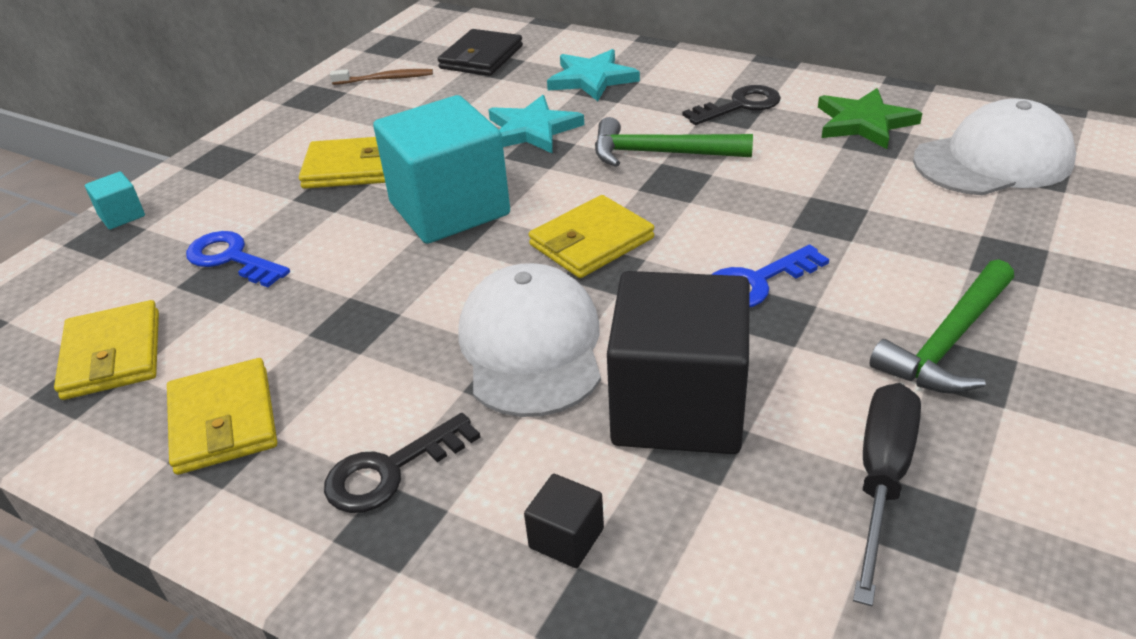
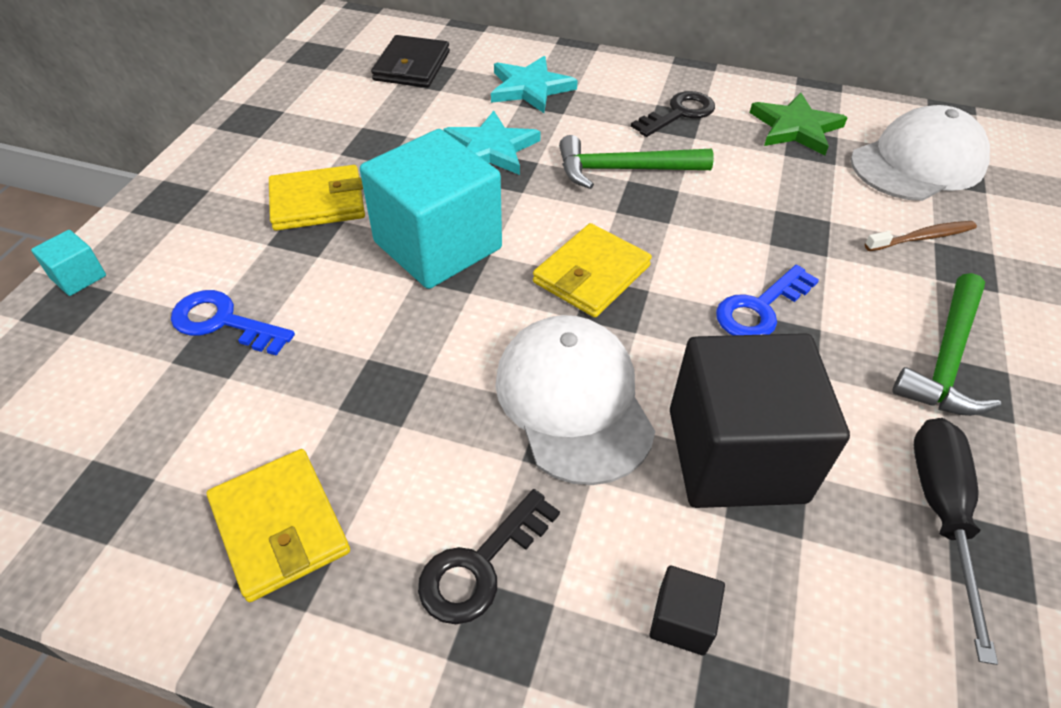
camera: 15 degrees left, 10 degrees up
yellow wallet [54,300,159,400] -> none
brown toothbrush [330,69,433,85] -> brown toothbrush moved to [865,221,977,251]

